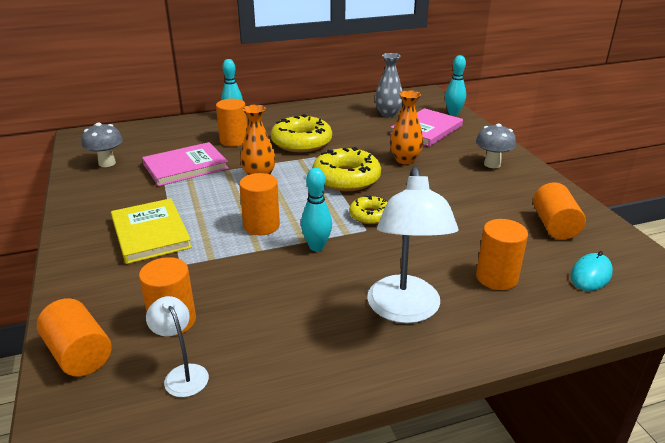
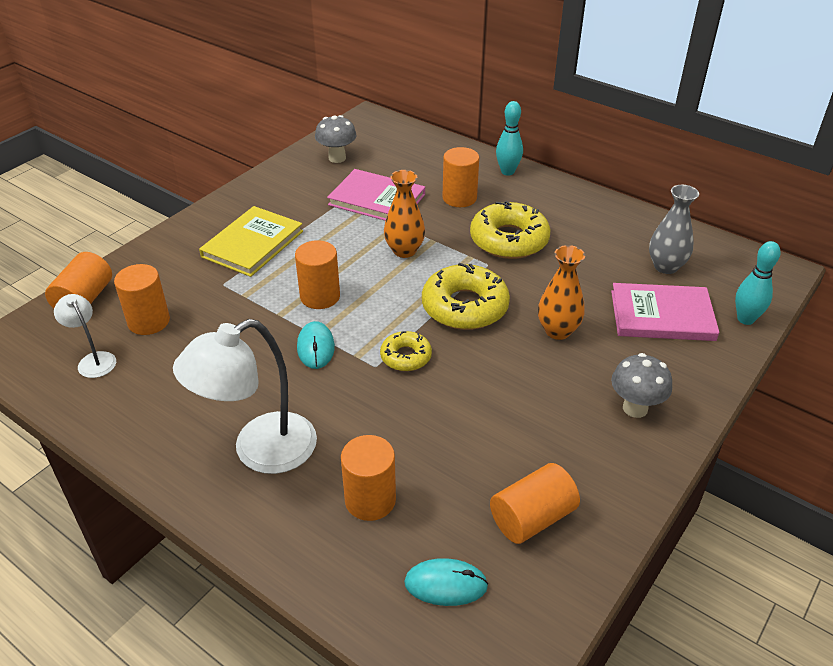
camera: 55 degrees right, 10 degrees up
white lamp [146,296,209,397] -> white lamp turned 60 degrees counterclockwise [54,294,116,378]
turquoise bowling pin [301,168,332,251] -> turquoise mouse [297,321,335,369]

